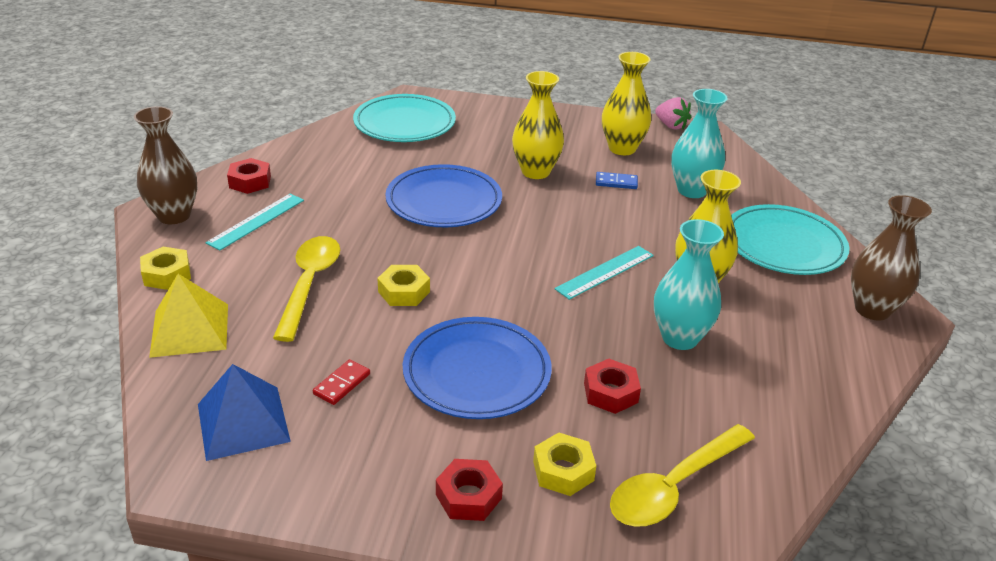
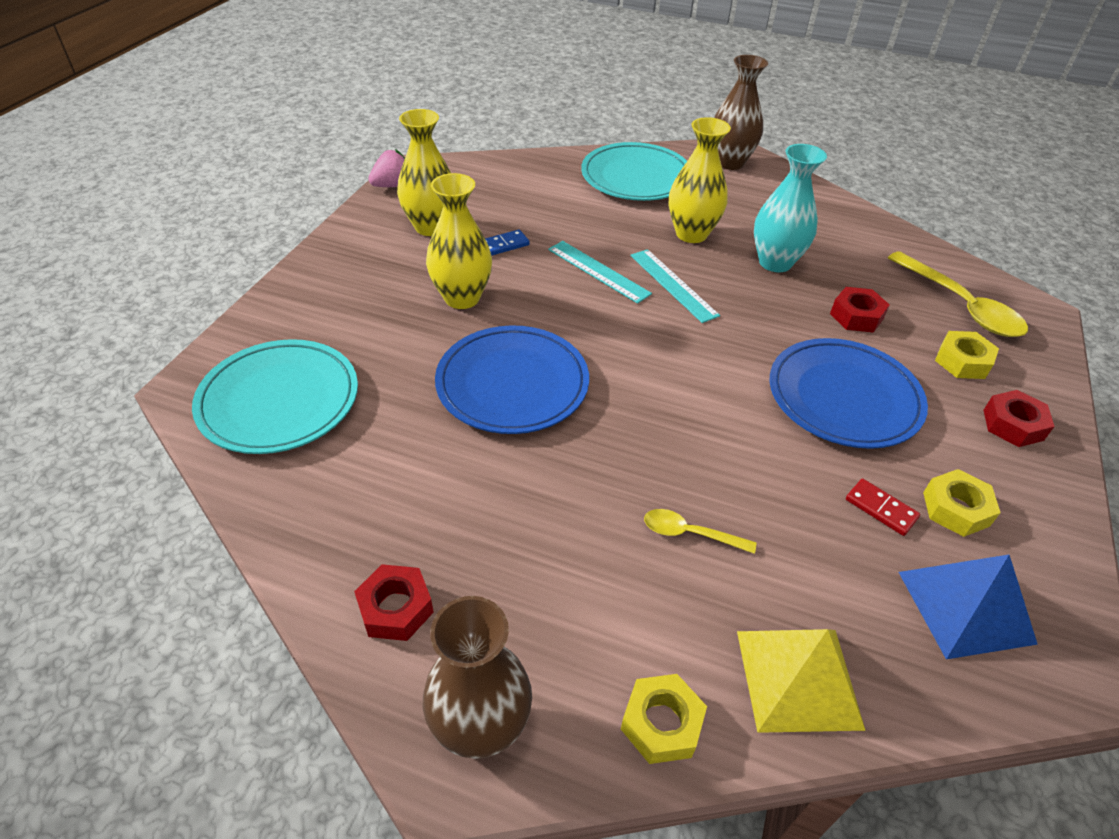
camera: 80 degrees left, 10 degrees up
turquoise ruler [206,194,304,250] -> turquoise ruler moved to [548,241,652,304]
yellow spoon [273,236,340,342] -> yellow spoon [644,509,756,554], size x0.53
yellow nut [377,265,430,306] -> yellow nut moved to [923,469,1001,537]
blue domino [596,172,638,189] -> blue domino turned 45 degrees clockwise [485,229,530,256]
turquoise vase [671,89,727,198] -> none

